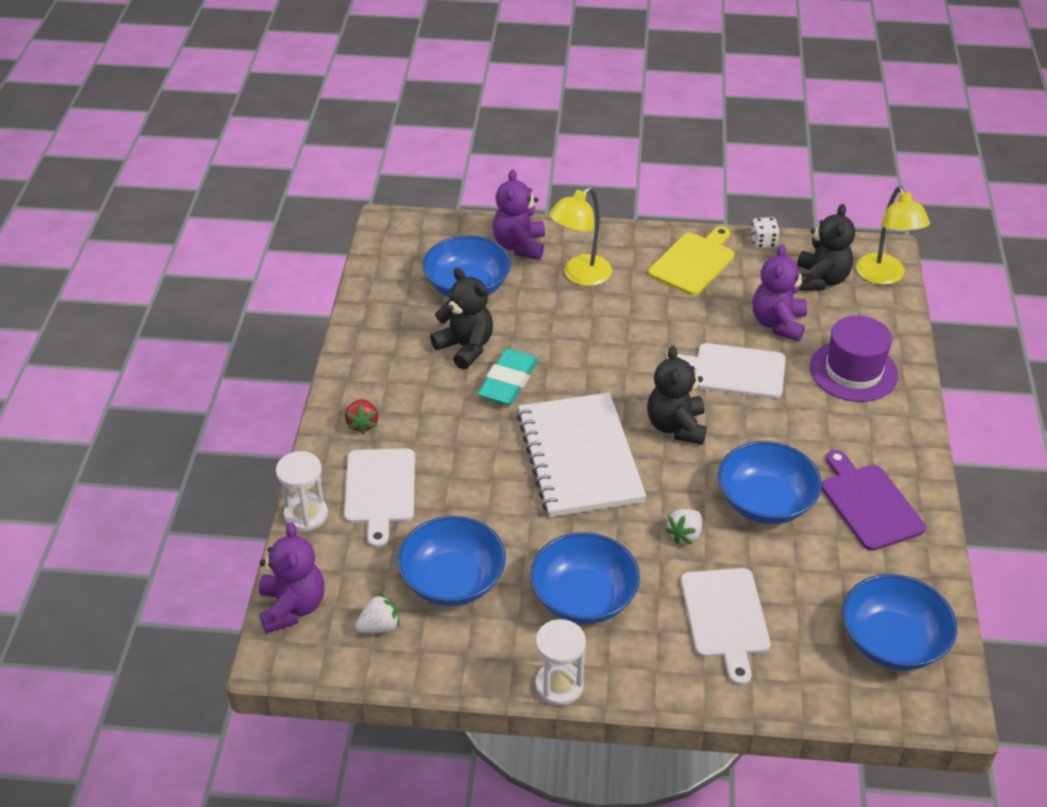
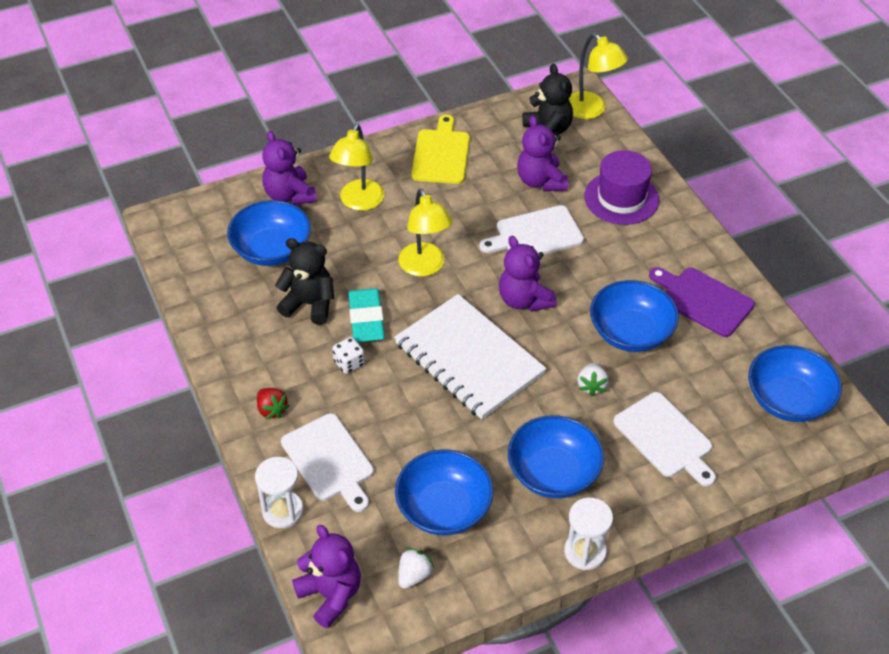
camera: 30 degrees left, 5 degrees up
black teddy bear [647,346,707,445] -> purple teddy bear [499,236,557,312]
white dice [751,217,779,248] -> white dice moved to [332,337,365,374]
none -> yellow lamp [398,188,452,276]

